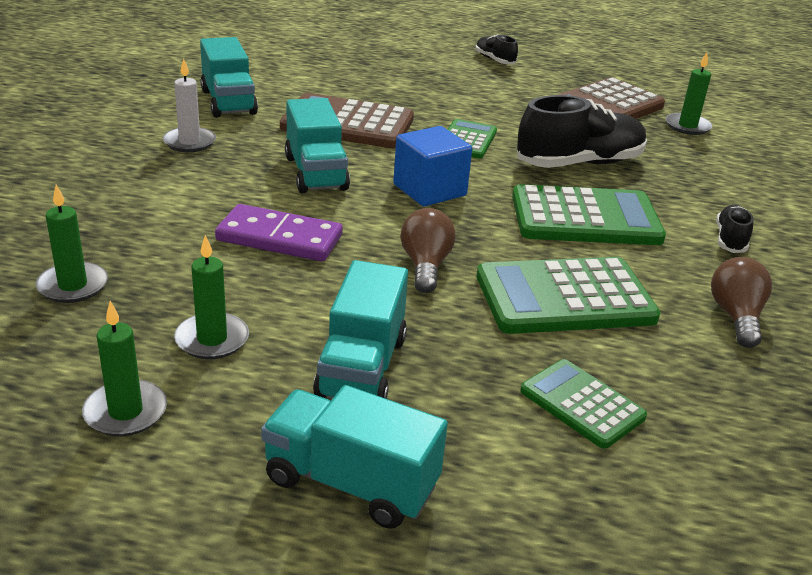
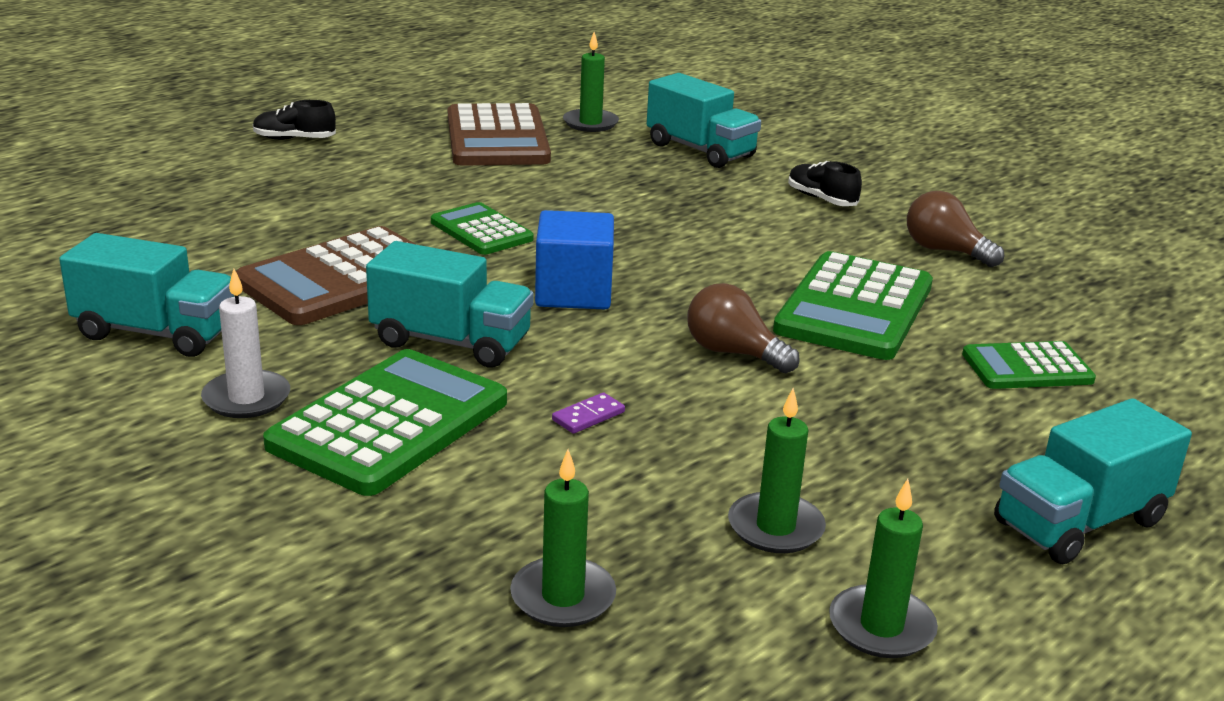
camera: 55 degrees left, 5 degrees down
purple domino [215,204,343,262] -> purple domino [552,392,625,434], size x0.43
turquoise truck [313,260,408,399] -> turquoise truck moved to [647,73,761,168]
green calculator [512,184,666,245] -> green calculator moved to [263,349,507,496]
black shoe [517,95,647,168] -> none

